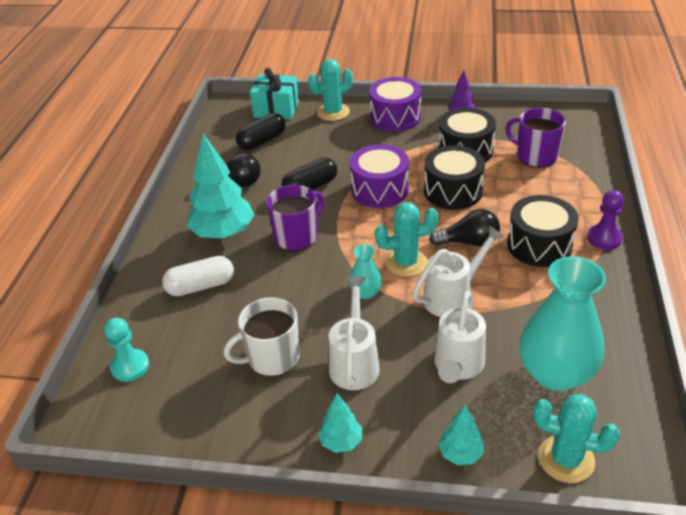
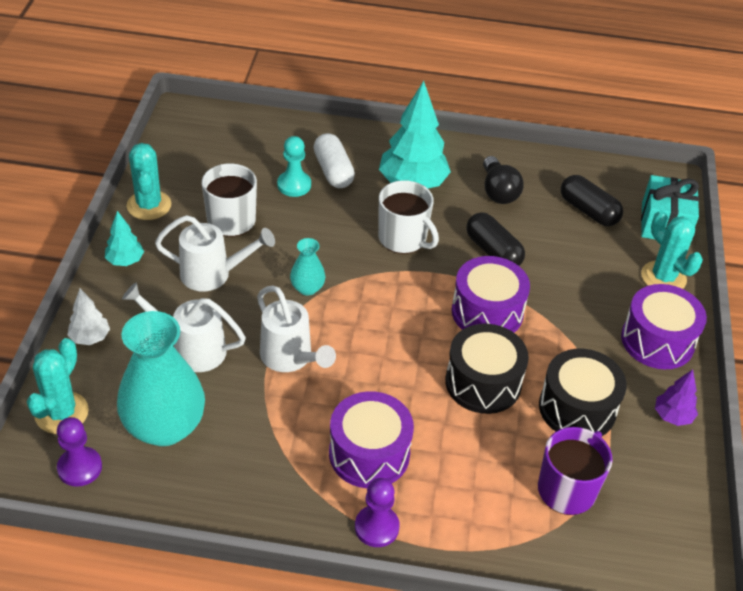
camera: 85 degrees right, 5 degrees up
turquoise pawn [104,318,149,382] -> turquoise pawn moved to [277,136,311,197]
purple mug [266,185,324,251] -> white mug [378,180,439,254]
turquoise cactus [375,202,439,277] -> turquoise cactus moved to [127,143,171,220]
black light bulb [429,209,500,247] -> none
turquoise tree [438,405,484,465] -> white tree [67,289,110,345]
black drum [507,195,579,267] -> purple drum [329,391,414,488]
none -> purple pawn [57,417,102,487]

